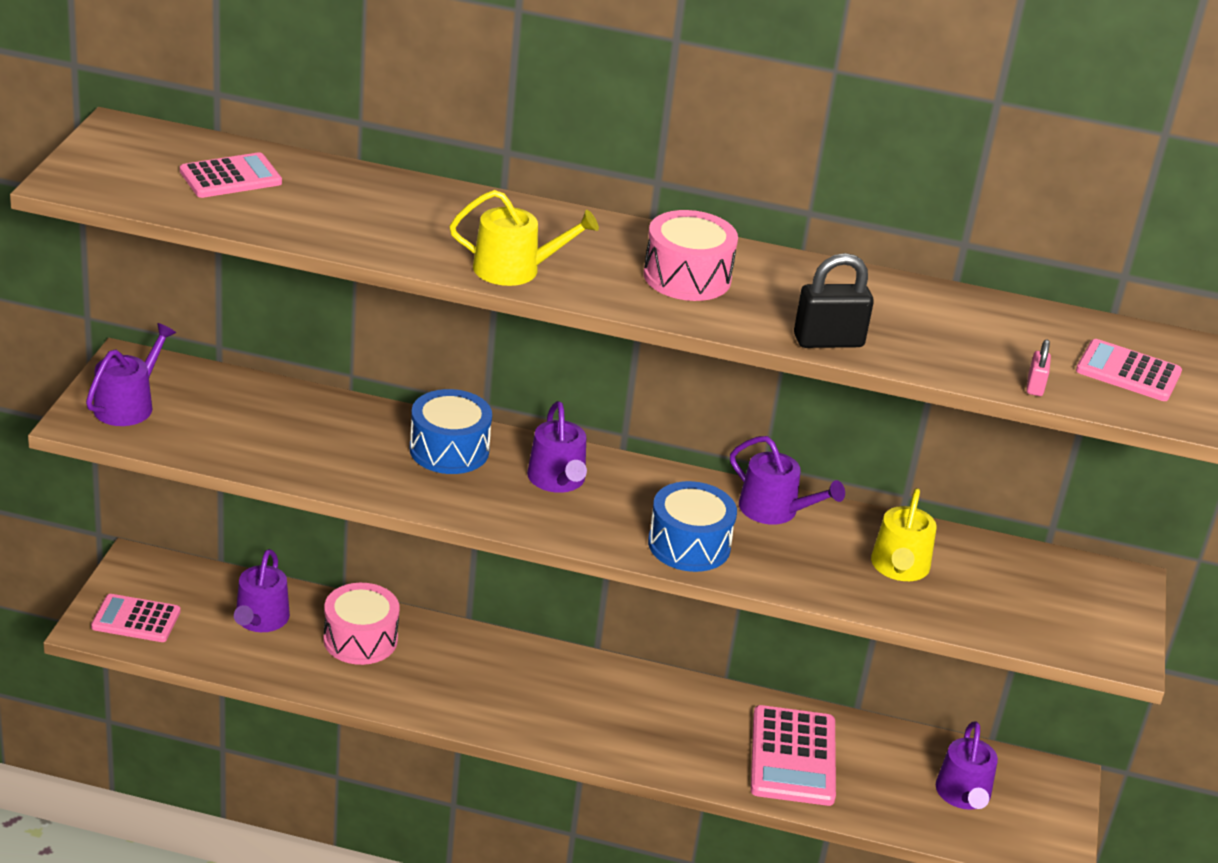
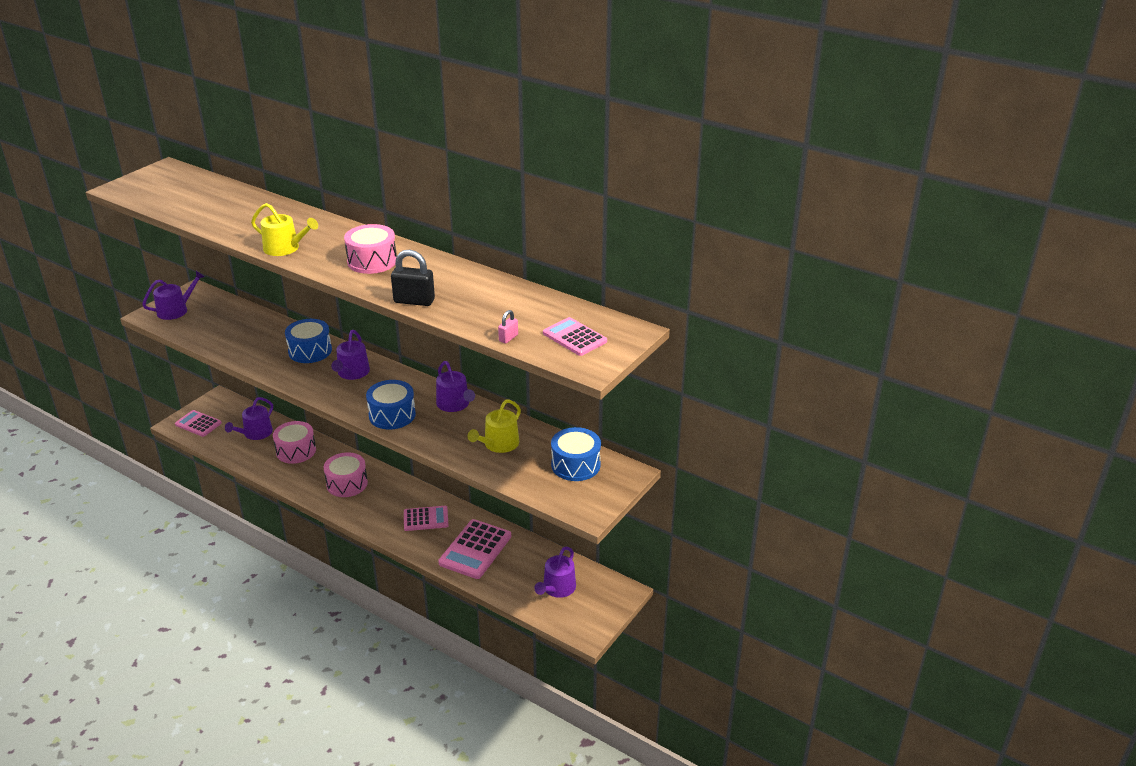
camera: 25 degrees right, 0 degrees up
pink calculator [180,152,282,198] -> pink calculator moved to [404,506,449,531]
none -> pink drum [324,452,368,497]
none -> blue drum [551,427,601,481]

